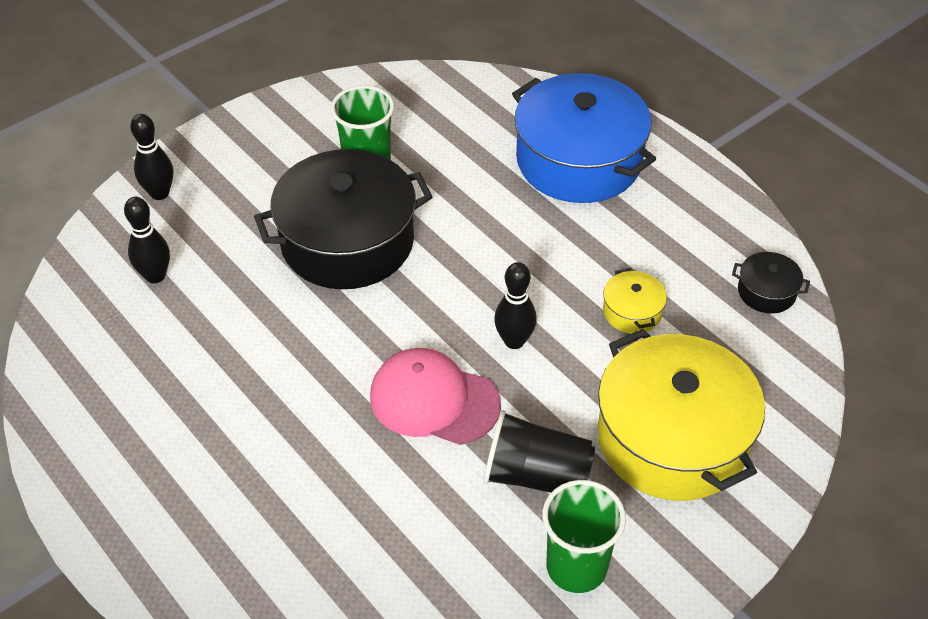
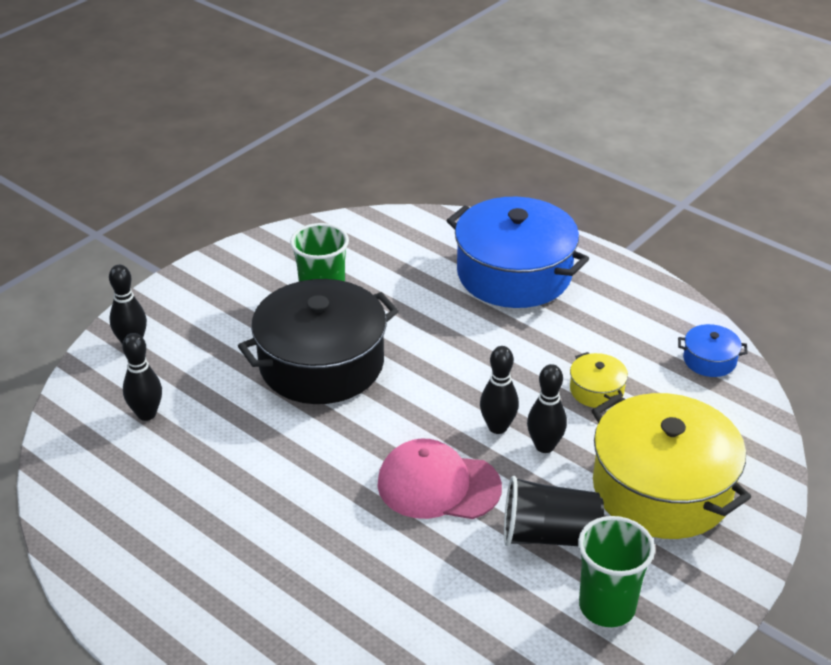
camera: 10 degrees left, 10 degrees down
black pot [732,252,810,314] -> blue pot [678,324,748,377]
none -> black bowling pin [527,364,567,453]

